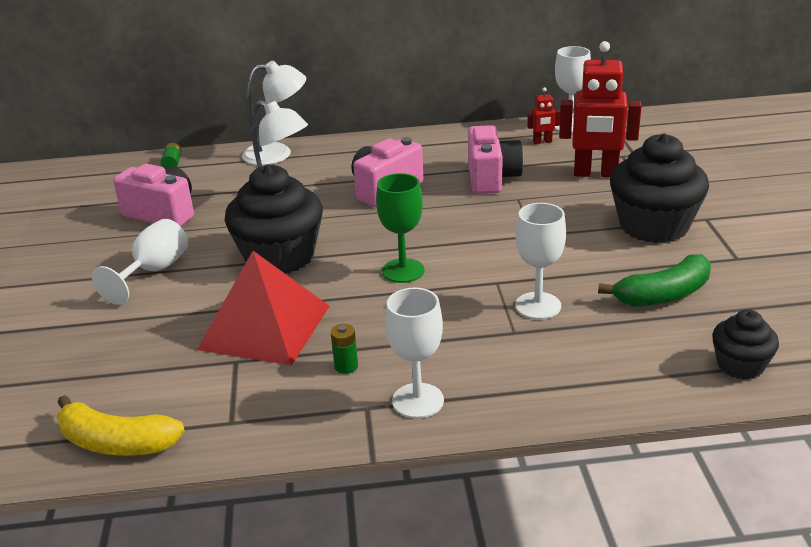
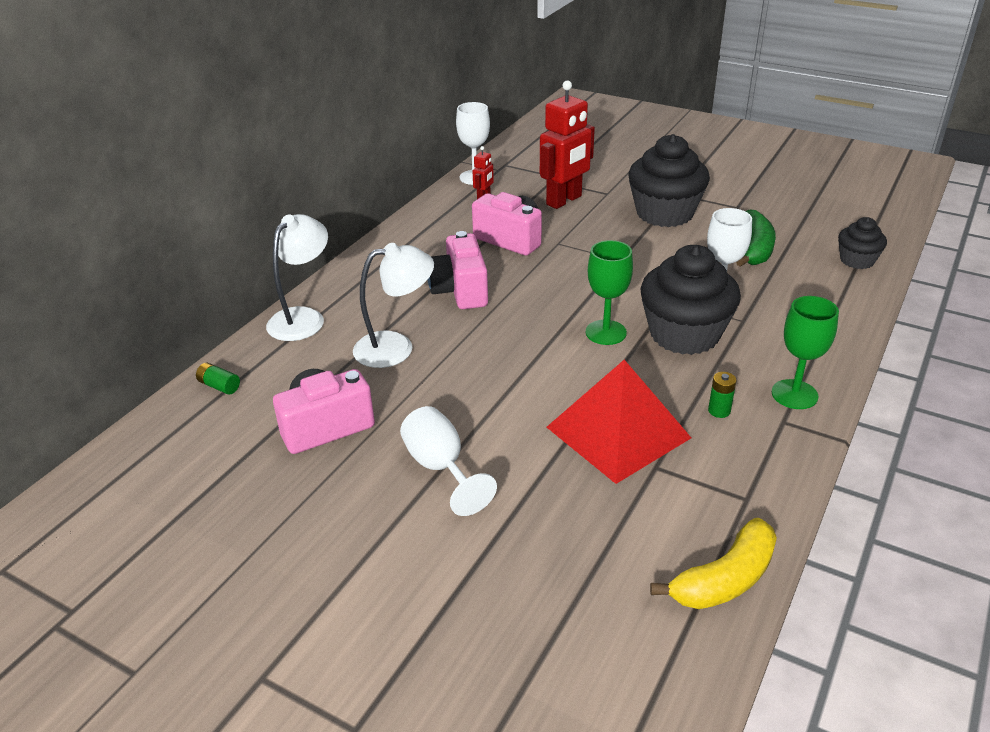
camera: 55 degrees left, 5 degrees up
black cupcake [225,165,323,273] -> black cupcake moved to [640,245,741,355]
white goblet [385,288,444,419] -> green goblet [772,296,839,409]

